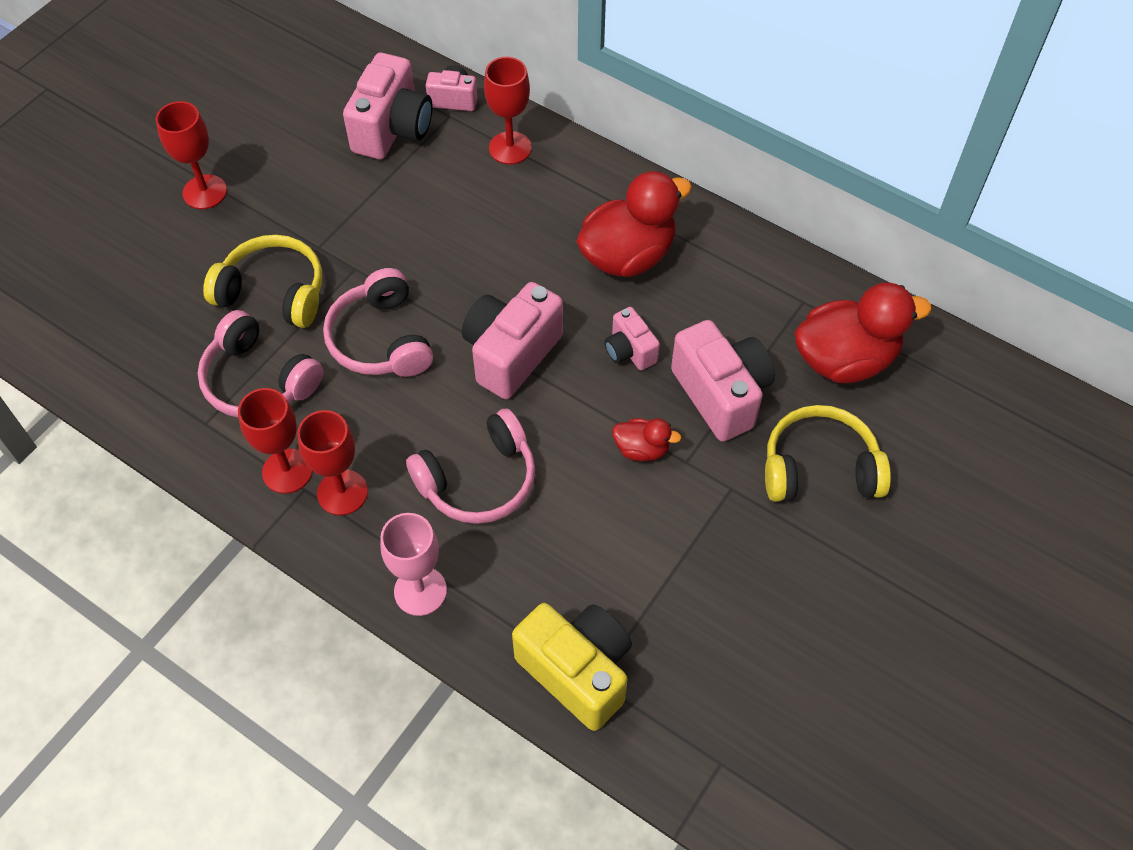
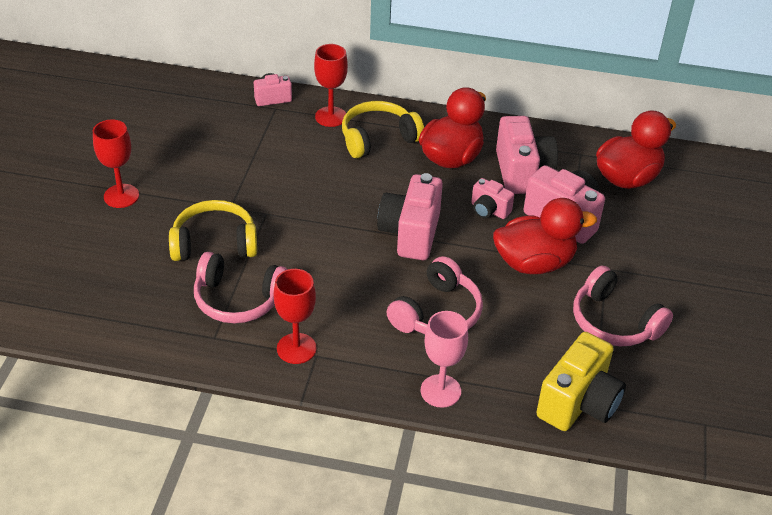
camera: 25 degrees left, 15 degrees down
red goblet [297,410,368,515] -> none
pink headphones [323,268,433,377] -> pink headphones moved to [573,265,673,346]
pink camera [343,53,433,159] -> pink camera moved to [496,116,558,194]
yellow camera [512,603,632,731] -> yellow camera turned 105 degrees clockwise [536,332,626,431]
red duck [612,418,682,461] -> red duck [493,198,597,274], size x2.04
yellow headphones [765,405,891,502] -> yellow headphones moved to [342,101,424,158]

